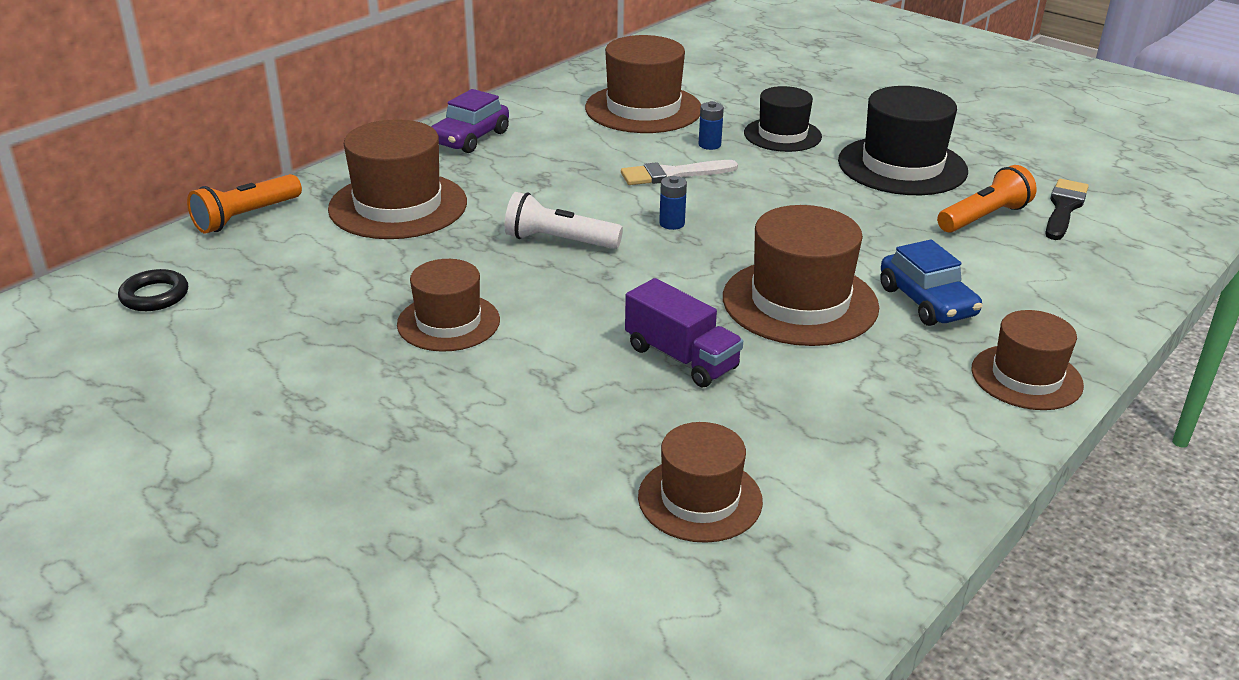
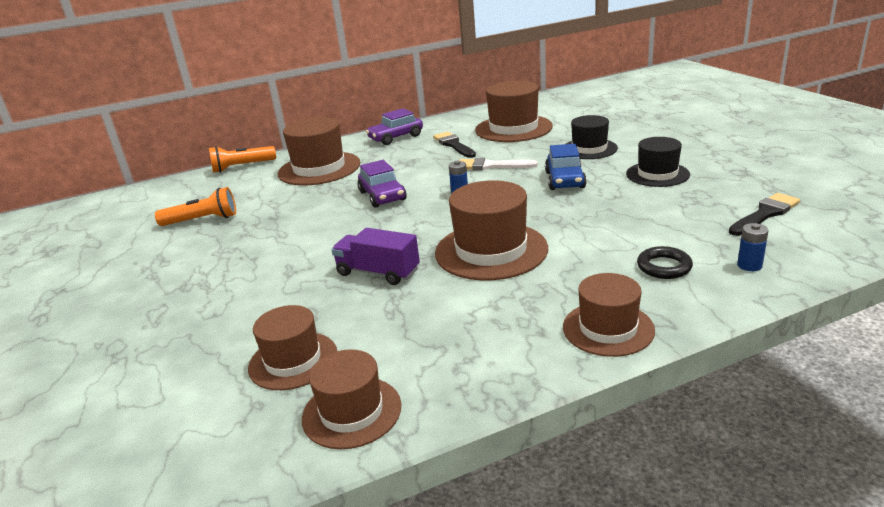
camera: 30 degrees right, 5 degrees down
black ring [118,269,188,311] -> black ring moved to [637,246,693,279]
brown hat [397,259,500,352] -> brown hat moved to [302,349,401,449]
white flashlight [504,192,623,249] -> purple car [358,160,407,208]
purple truck [625,278,743,387] -> purple truck turned 135 degrees clockwise [331,228,420,285]
blue battery [699,101,724,150] -> blue battery moved to [737,223,769,271]
black hat [838,86,968,195] -> black hat [626,137,690,187], size x0.64
blue car [880,239,982,326] -> blue car moved to [545,144,587,190]
orange flashlight [937,165,1037,233] -> orange flashlight moved to [155,187,236,226]
none -> black brush [433,132,476,158]

